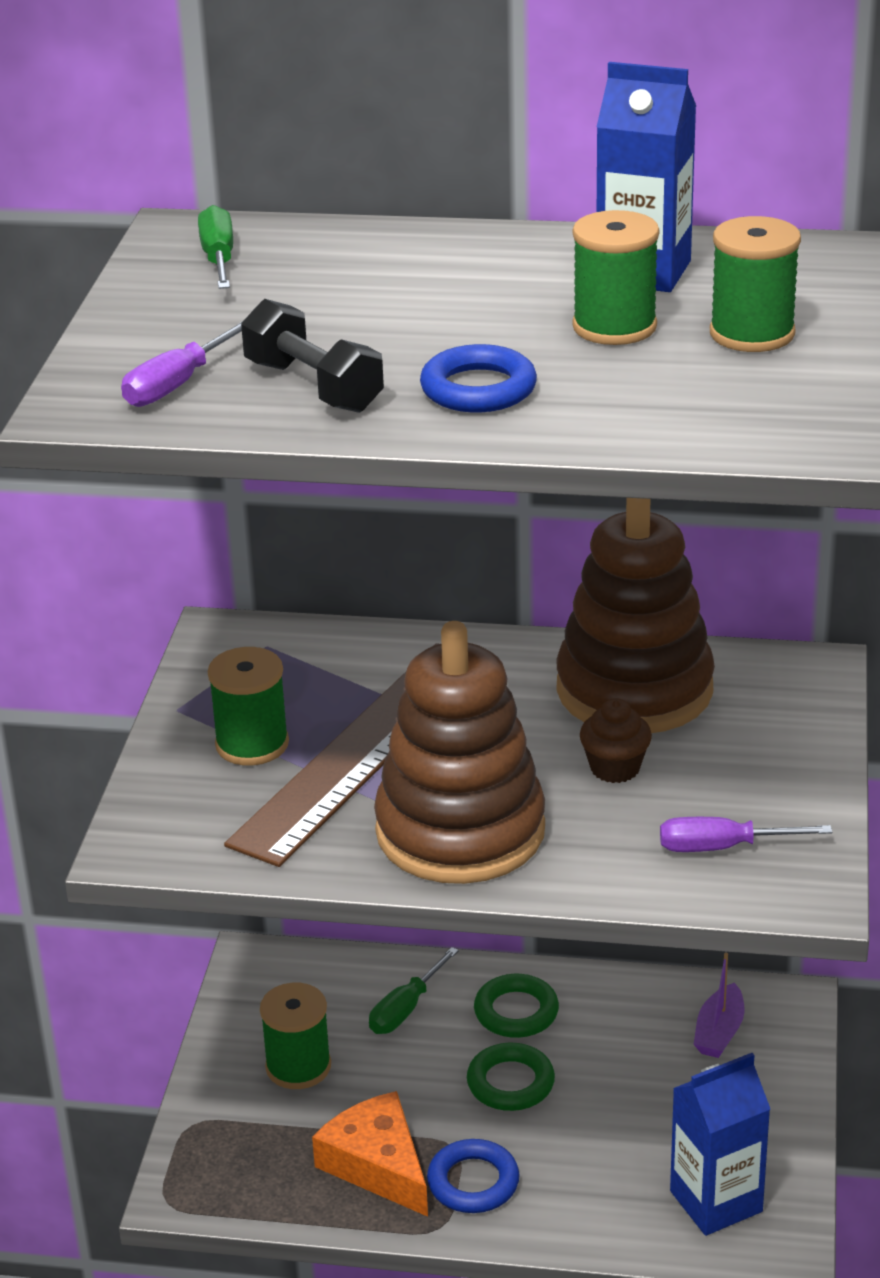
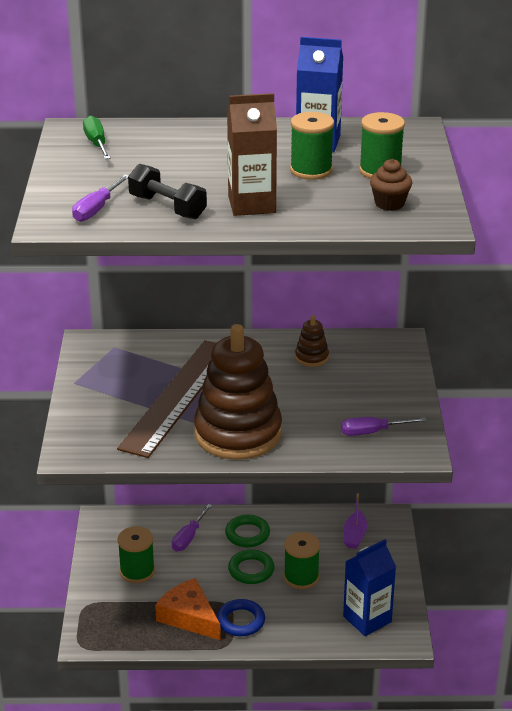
camera: 10 degrees left, 0 degrees up
green spool [207,647,289,766] -> green spool moved to [284,532,320,589]
green screwdriver [369,947,459,1034] -> purple screwdriver [172,504,213,551]
blue ring [420,344,537,412] -> brown carton [227,93,277,216]
brown stacking toy [556,498,715,733] -> brown stacking toy [295,315,329,367], size x0.42
brown cupcake [580,698,652,783] -> brown cupcake moved to [370,159,412,211]

